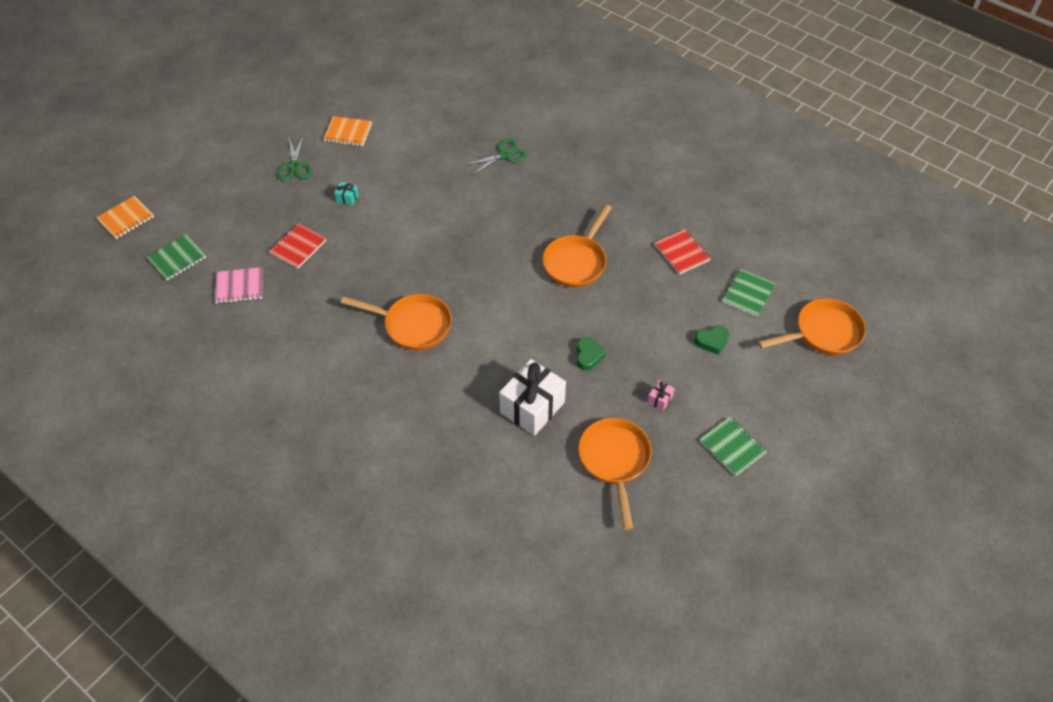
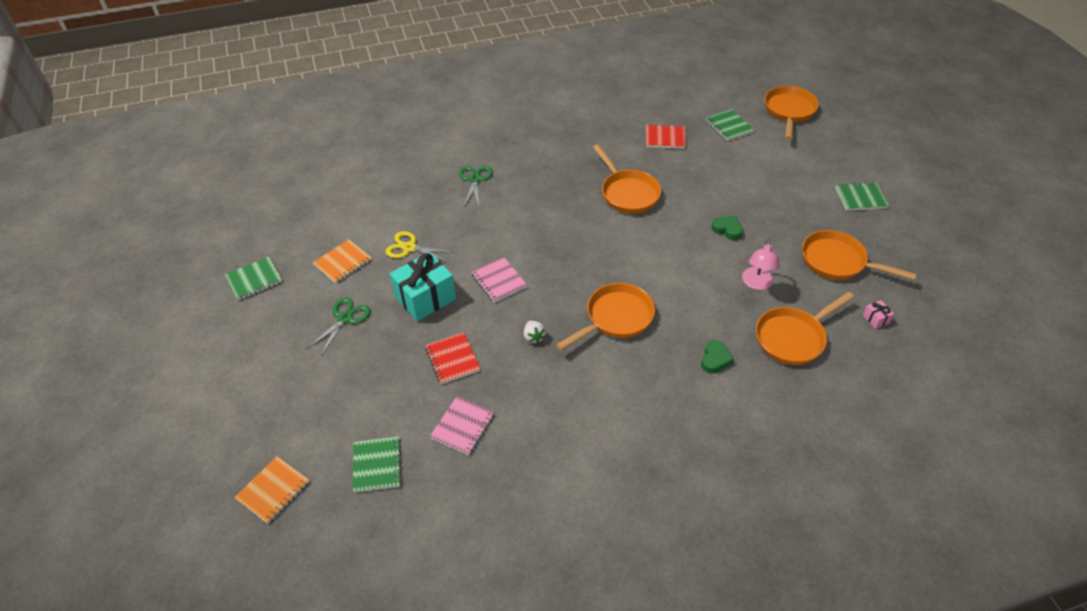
camera: 55 degrees left, 5 degrees down
orange notebook [96,196,154,239] -> orange notebook turned 45 degrees clockwise [234,456,309,524]
green scissors [277,136,312,181] -> green scissors turned 90 degrees counterclockwise [307,298,371,356]
turquoise gift [334,182,359,206] -> turquoise gift [390,252,456,321], size x2.43
white gift [499,359,566,436] -> pink lamp [742,239,780,290]
pink gift [647,380,675,411] -> pink gift moved to [863,300,894,329]
green heart [694,326,729,355] -> green heart moved to [701,340,734,374]
none -> green notebook [225,257,282,300]
none -> yellow scissors [385,231,453,263]
none -> pink notebook [471,257,527,303]
none -> white strawberry [524,321,546,344]
none -> orange pan [756,292,854,365]

